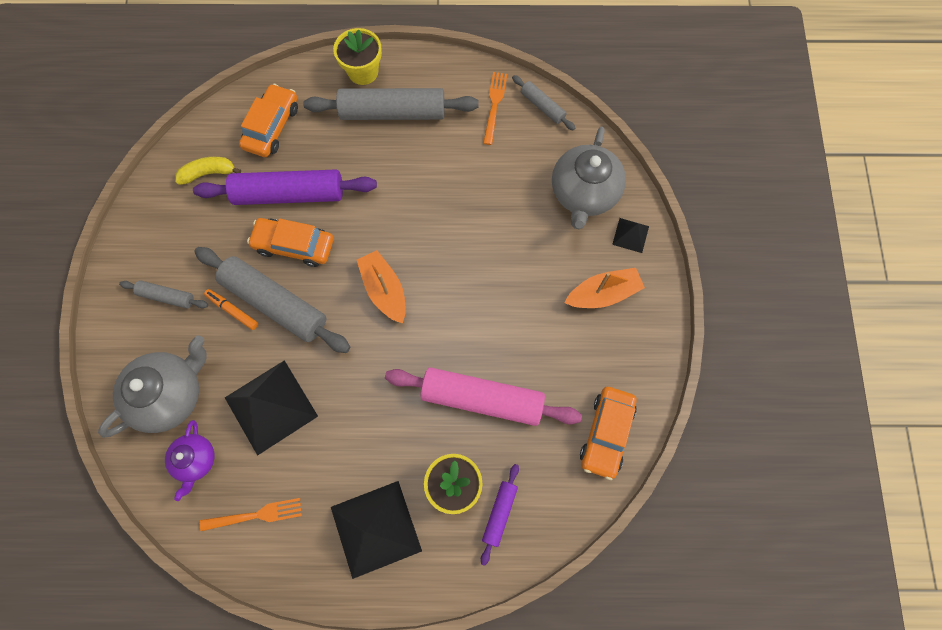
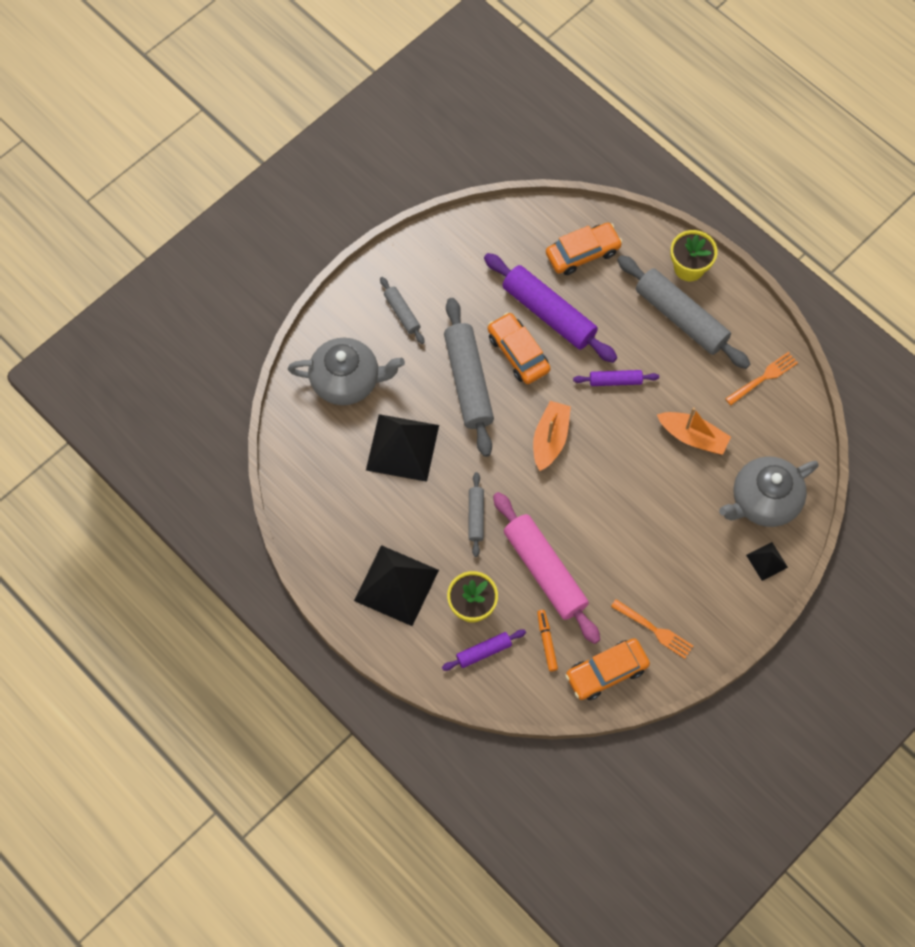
camera: 45 degrees right, 5 degrees down
purple teapot [165,420,215,501] -> none
yellow banana [175,157,241,185] -> none
orange fork [200,498,302,531] -> orange fork moved to [611,599,693,659]
orange marker [204,289,258,330] -> orange marker moved to [537,610,558,671]
grey rolling pin [512,75,575,131] -> grey rolling pin moved to [468,472,484,557]
orange boat [565,268,645,308] -> orange boat moved to [657,407,731,455]
none -> purple rolling pin [573,370,659,386]

